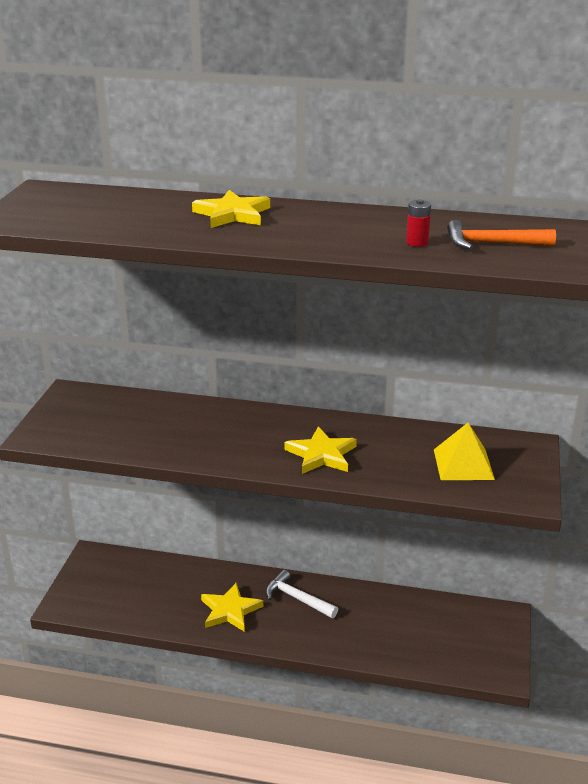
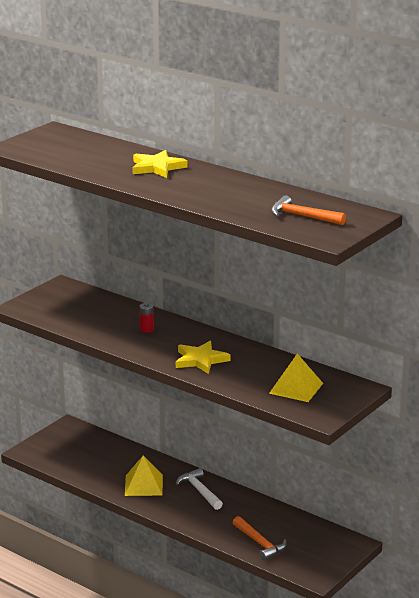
camera: 25 degrees right, 5 degrees down
yellow star [201,582,263,632] -> yellow pyramid [125,455,163,496]
red battery [406,199,431,247] -> red battery moved to [139,303,154,333]
none -> orange hammer [233,516,287,561]

